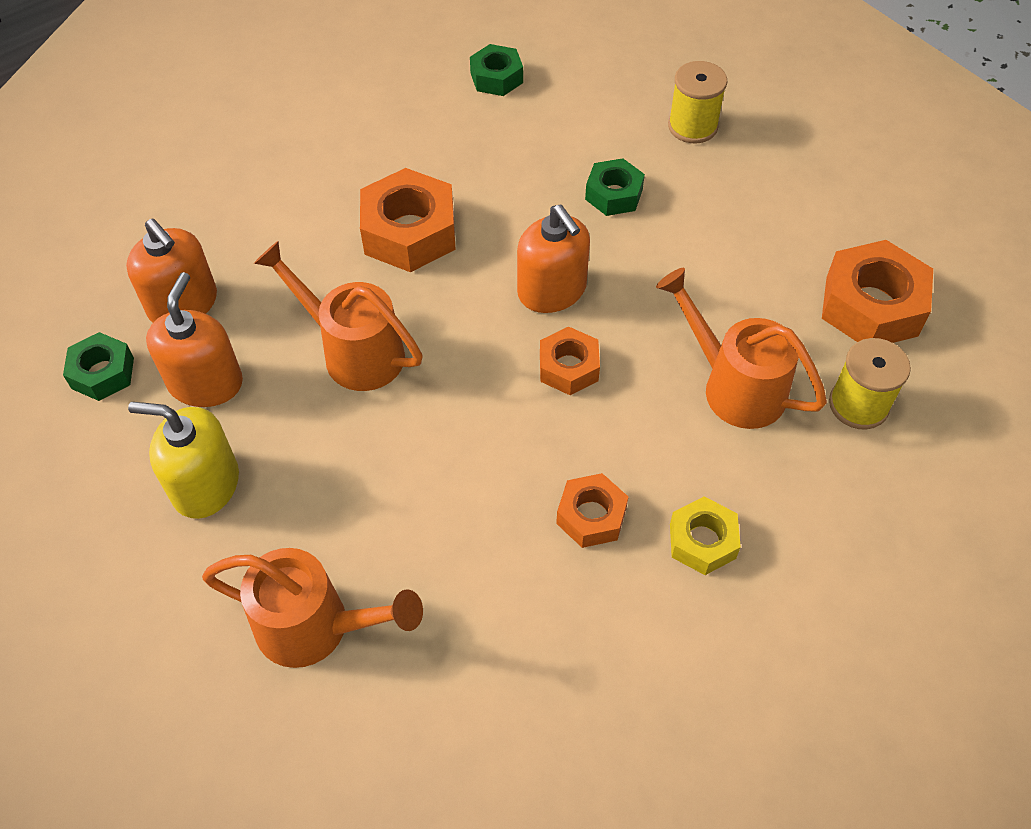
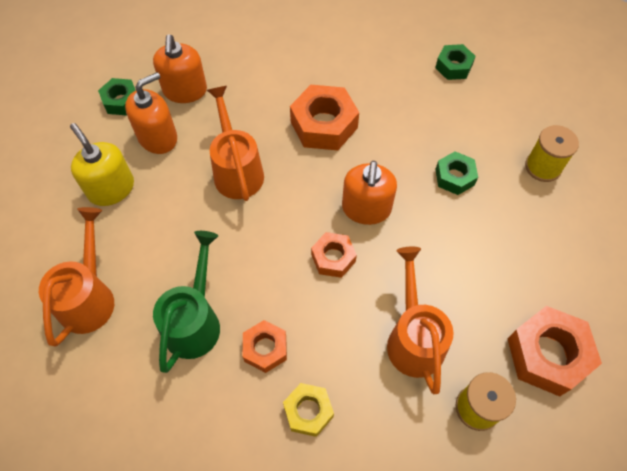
camera: 40 degrees right, 5 degrees up
orange watering can [202,548,423,668] -> orange watering can turned 135 degrees counterclockwise [39,207,114,347]
none -> green watering can [153,231,220,373]

